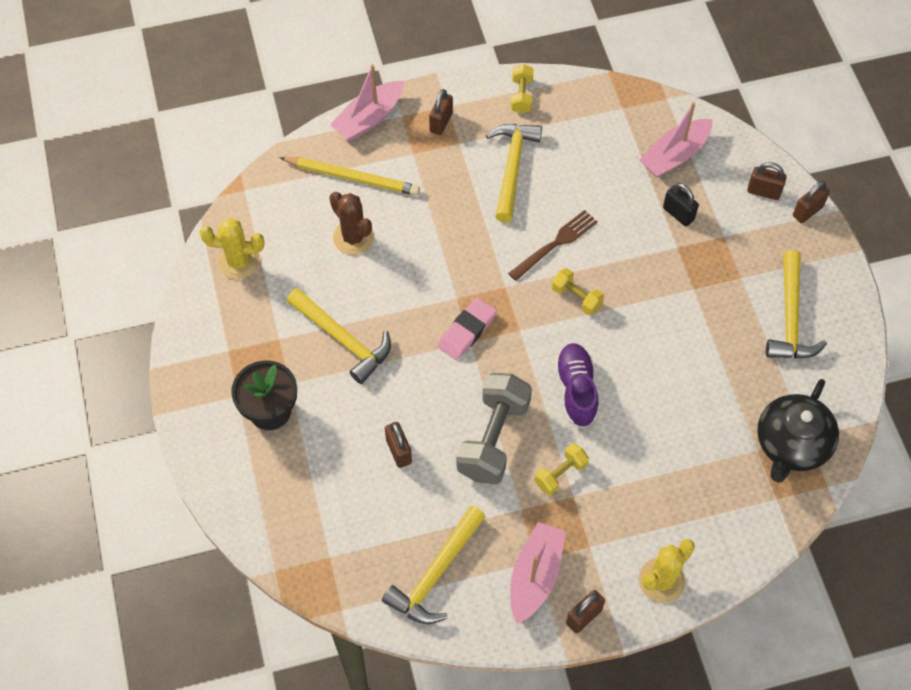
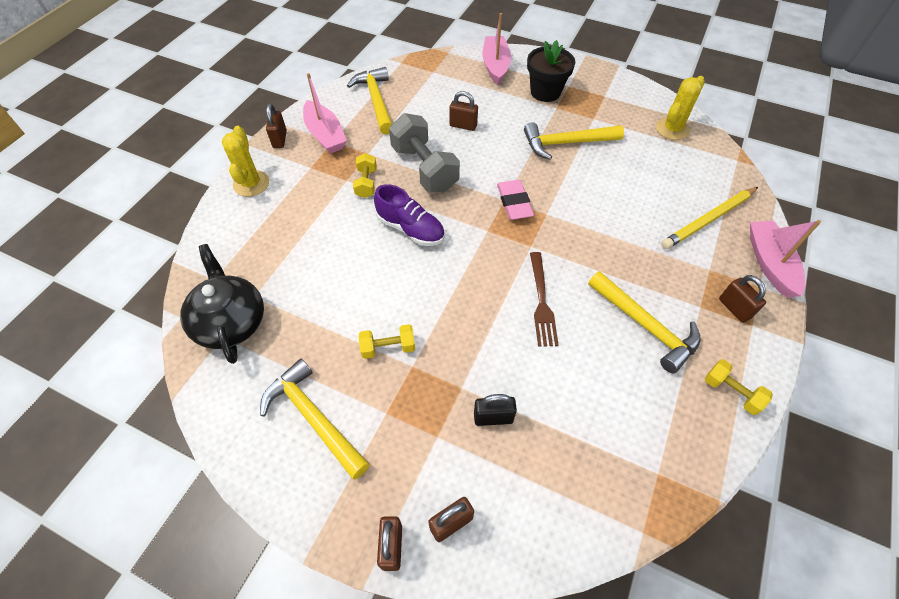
camera: 130 degrees right, 5 degrees down
brown cactus [329,192,374,255] -> none
yellow dumbbell [552,268,604,315] -> yellow dumbbell moved to [359,324,415,359]
pink boat [639,102,713,178] -> pink boat moved to [482,13,511,85]

